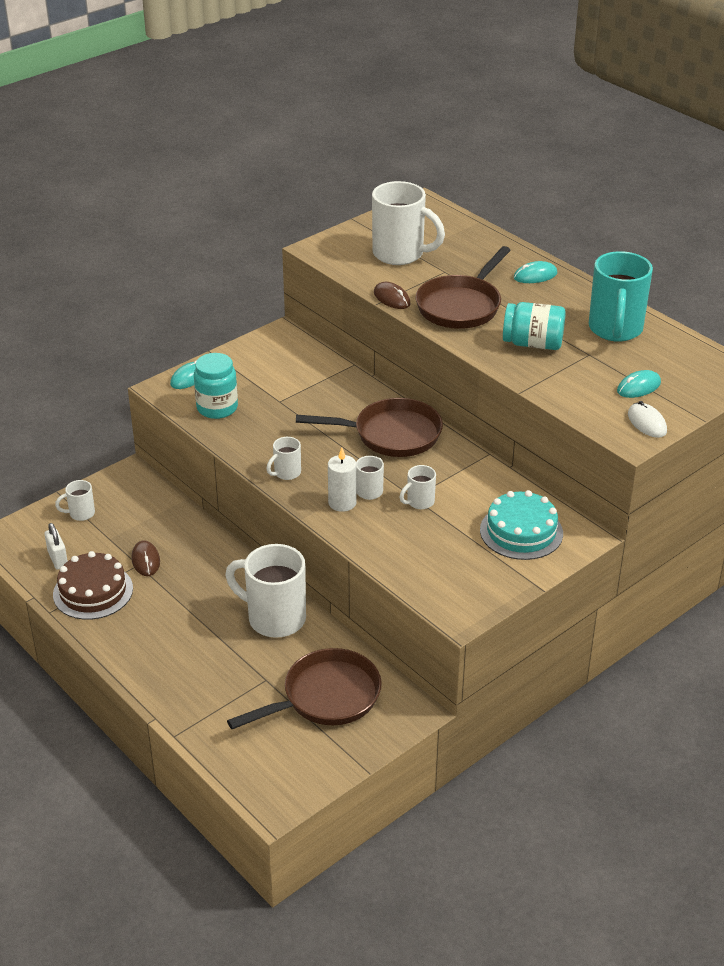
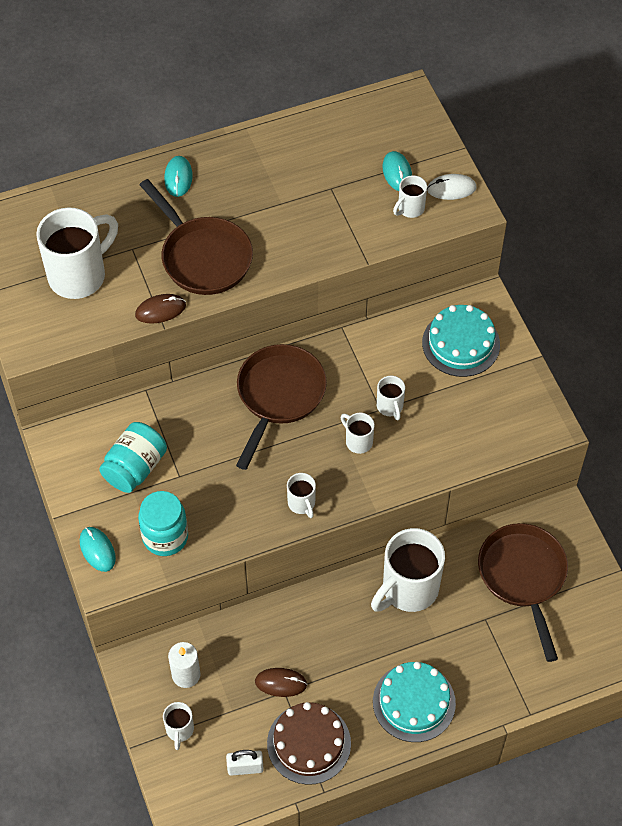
camera: 70 degrees left, 20 degrees up
white candle [328,448,357,512] -> white candle moved to [168,642,201,688]
turquoise jar [503,302,566,350] -> turquoise jar moved to [99,422,167,493]
turquoise mug [589,251,653,342] -> none
none -> turquoise cake [373,662,456,742]
none -> white mug [393,175,427,218]

